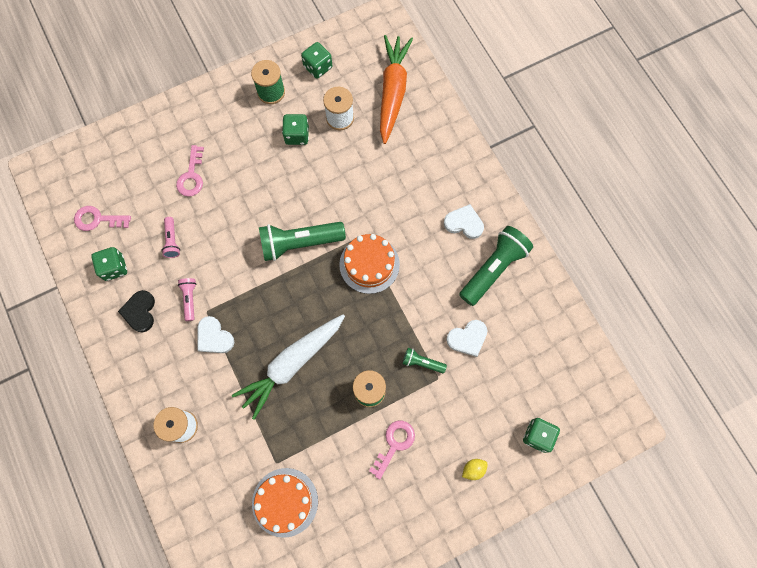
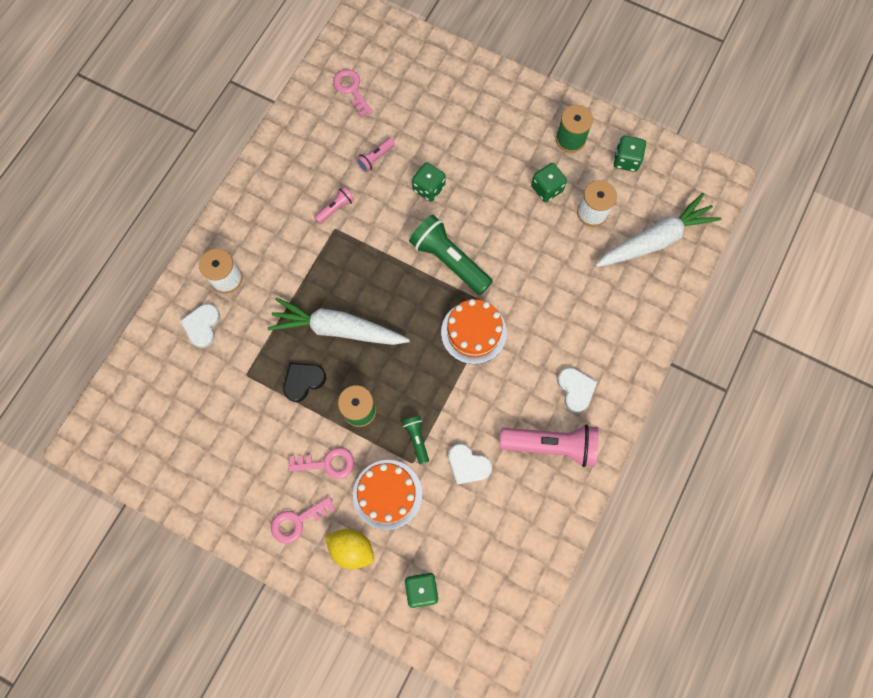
camera: 55 degrees right, 0 degrees up
green dice [91,247,127,281] -> green dice moved to [412,162,446,202]
black heart [118,290,155,332] -> black heart moved to [284,363,326,402]
pink key [176,145,204,197] -> pink key moved to [271,497,335,544]
white heart [197,316,234,353] -> white heart moved to [180,304,220,348]
orange cake [252,468,318,538] -> orange cake moved to [353,460,422,530]
orange carrot [380,35,413,144] -> white carrot [595,193,721,267]
green flashlight [459,226,533,306] -> pink flashlight [500,425,599,467]
yellow lemon [462,459,488,480] -> yellow lemon [325,529,374,569], size x1.73

